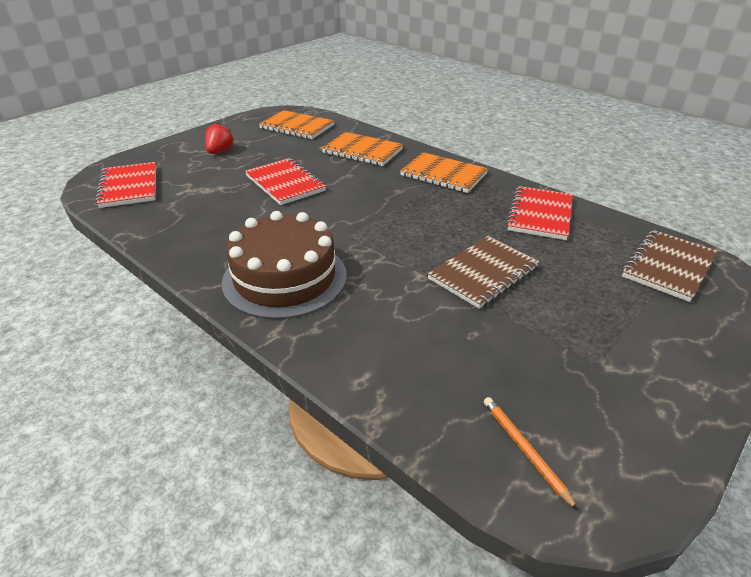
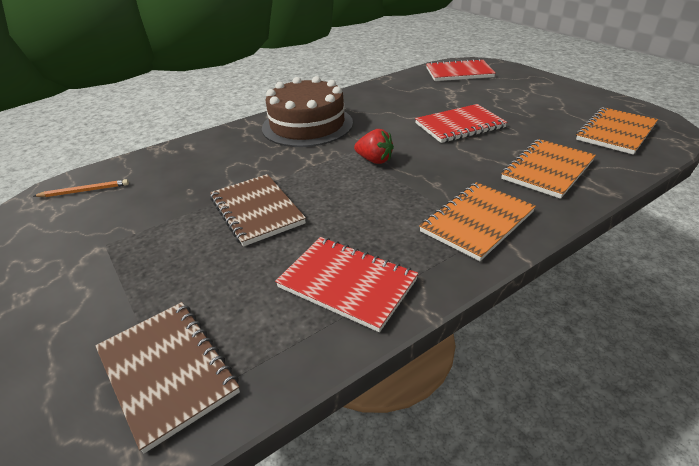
camera: 105 degrees right, 0 degrees up
red strawberry [205,123,234,154] -> red strawberry moved to [354,129,394,164]

